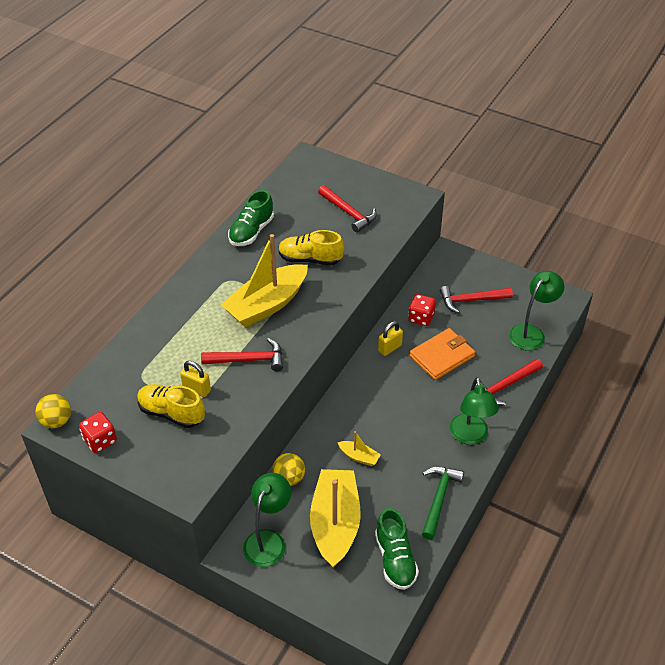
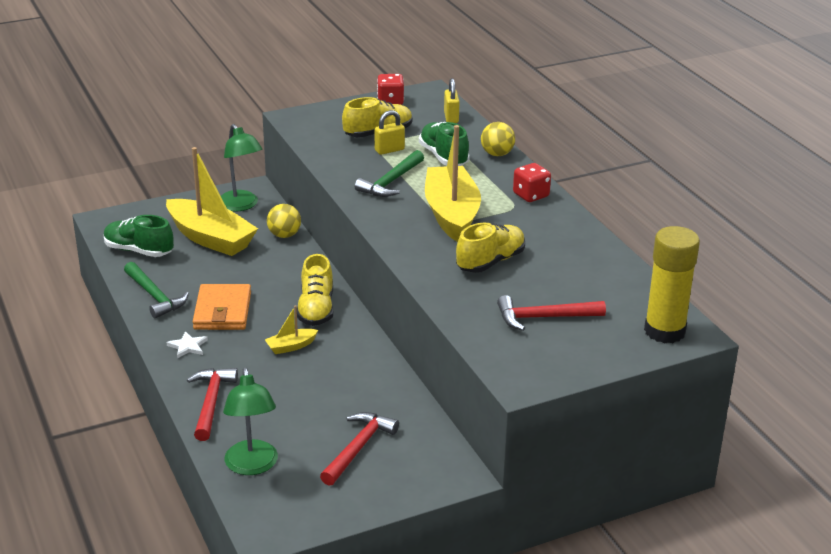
camera: 125 degrees right, 15 degrees down
yellow ball [36,394,71,428] -> yellow ball moved to [481,122,515,156]
red hammer [201,338,283,371] -> green hammer [355,150,424,197]
green shoe [228,190,274,246] -> green shoe moved to [419,122,470,166]
yellow boat [337,431,381,466] -> yellow boat moved to [265,305,318,354]
yellow padlock [378,321,403,356] -> yellow padlock moved to [444,78,460,123]
red dice [408,294,436,326] -> red dice moved to [513,163,551,202]
orange wallet [410,328,475,380] -> orange wallet moved to [193,284,251,330]
green lamp [450,377,499,445] -> white star [166,331,208,358]
none -> yellow shoe [297,254,334,326]
none -> yellow glue stick [644,226,700,343]

